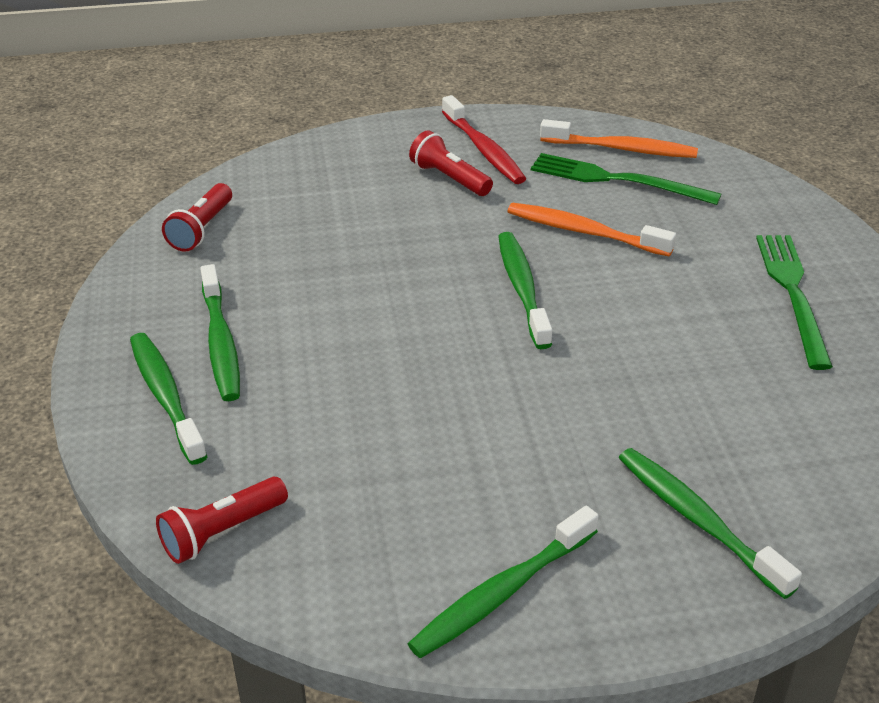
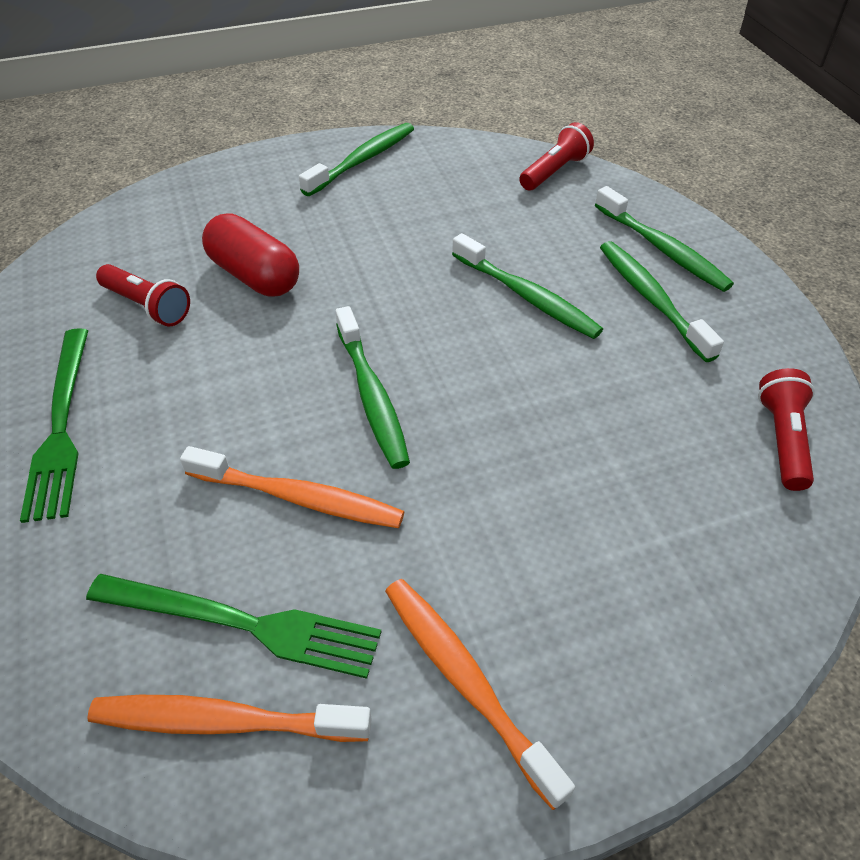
camera: 170 degrees right, 10 degrees up
red flashlight [409,130,493,196] -> red flashlight moved to [96,264,190,327]
red toothbrush [442,95,526,184] -> orange toothbrush [385,579,575,810]
green toothbrush [619,448,802,599] -> green toothbrush moved to [452,233,603,339]
none -> red capsule [202,214,299,297]

